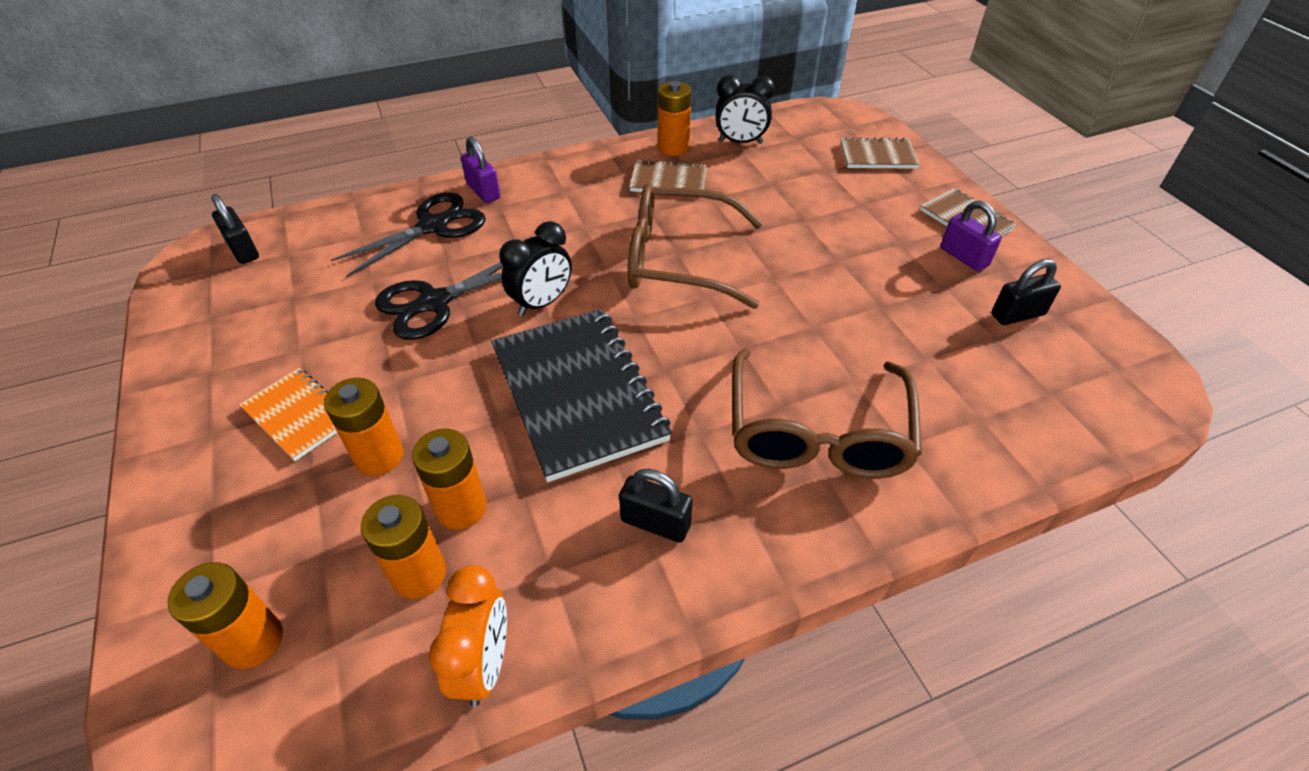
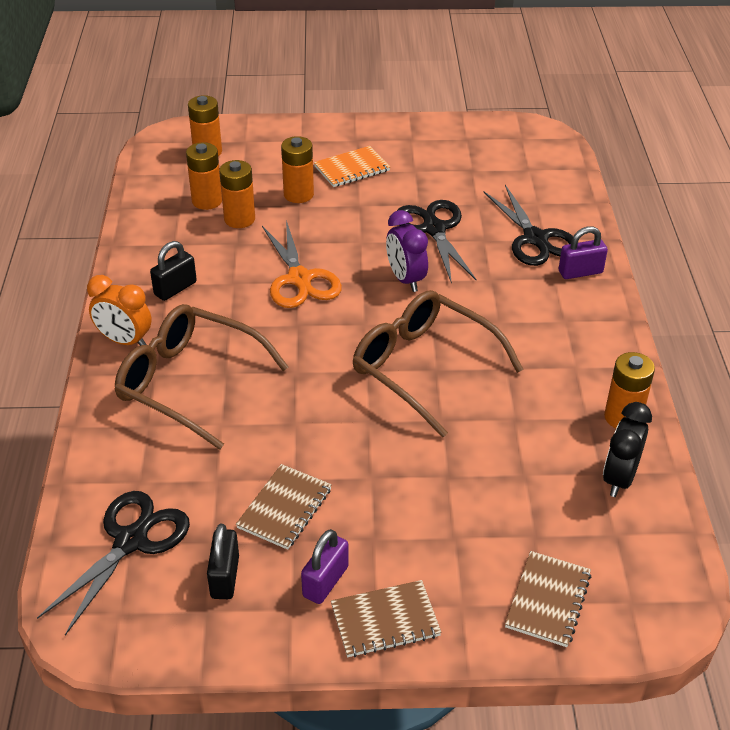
camera: 110 degrees right, 5 degrees down
black padlock [211,194,259,264] -> none
orange clock [429,565,507,707] -> orange clock moved to [87,275,152,346]
black notebook [491,309,672,482] -> orange scissors [262,220,342,308]
black clock [499,221,572,316] -> purple clock [386,210,428,292]
brown glasses [628,183,763,309] -> brown glasses turned 75 degrees counterclockwise [353,290,524,437]
brown notebook [629,159,707,192] -> brown notebook moved to [236,464,332,550]
purple padlock [941,201,1002,271] -> purple padlock turned 45 degrees counterclockwise [301,529,349,604]
none -> black scissors [37,491,190,635]

